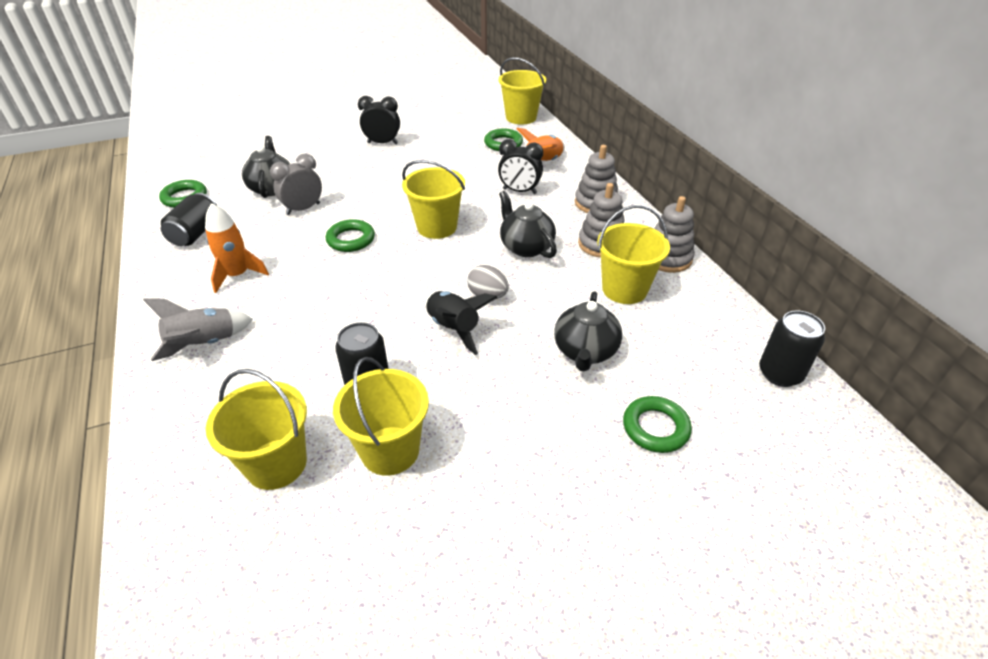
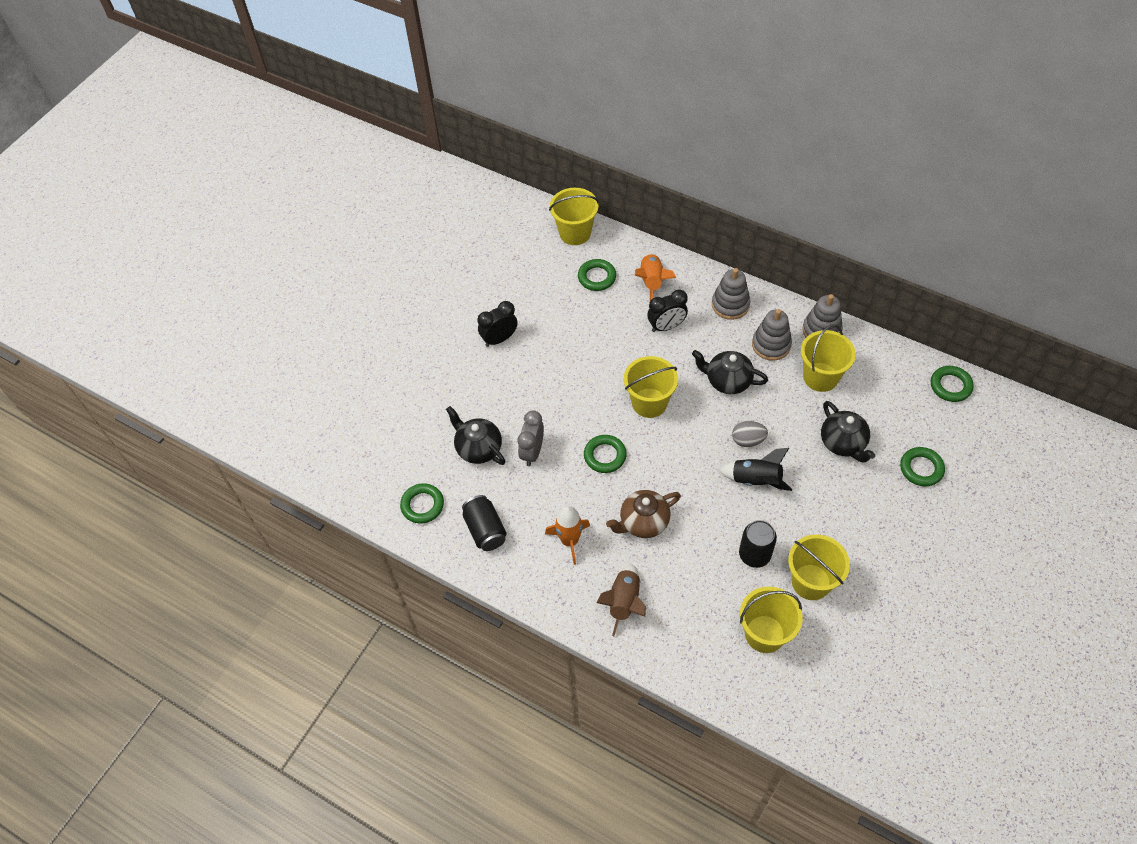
camera: 35 degrees left, 15 degrees up
grey rocket [143,299,253,361] -> brown rocket [597,564,646,636]
black can [759,310,825,387] -> green ring [931,366,974,402]
none -> brown teapot [606,490,681,538]

